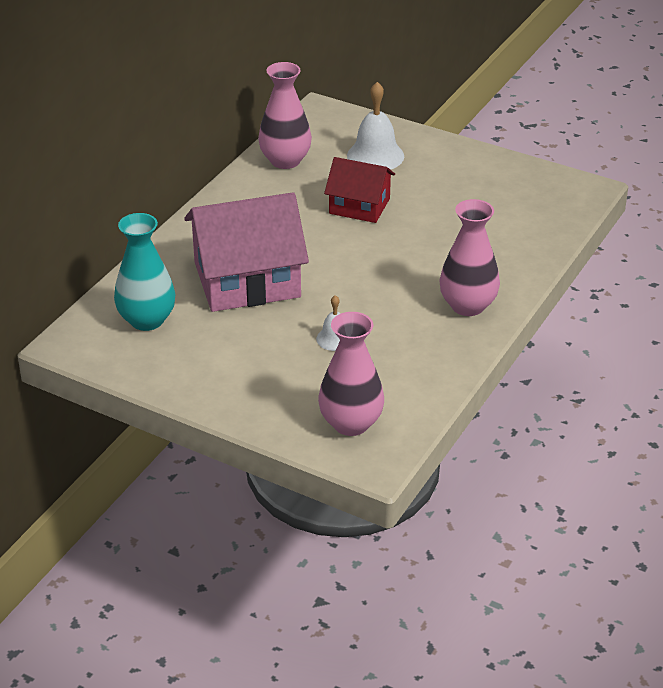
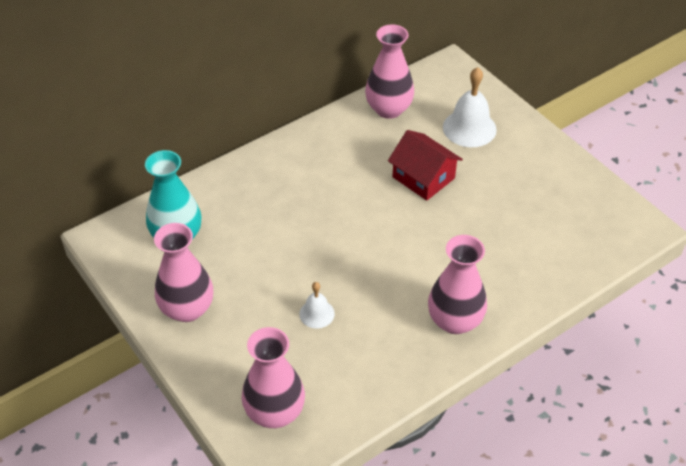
camera: 25 degrees right, 10 degrees up
pink house [184,192,309,312] -> none
none -> pink vase [154,223,213,322]

